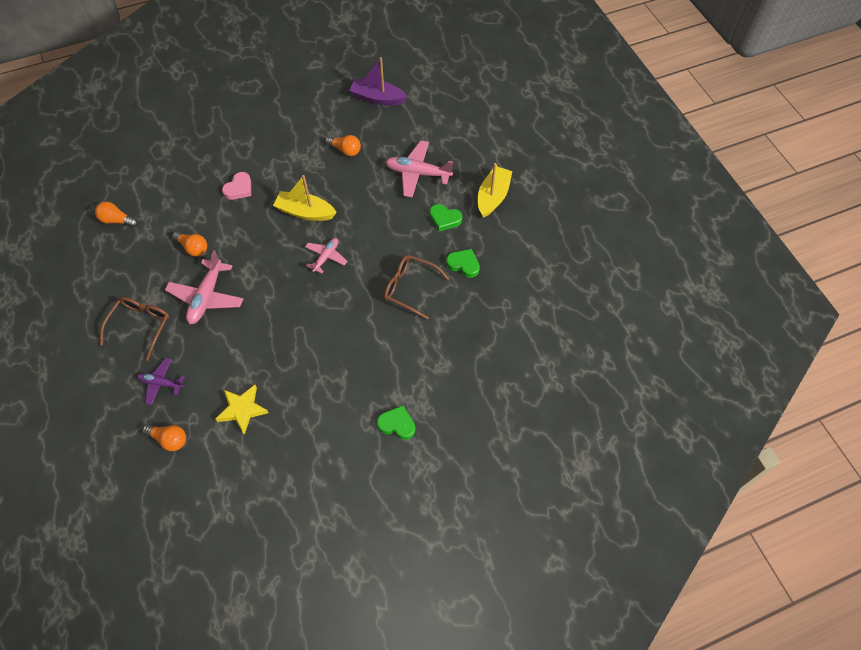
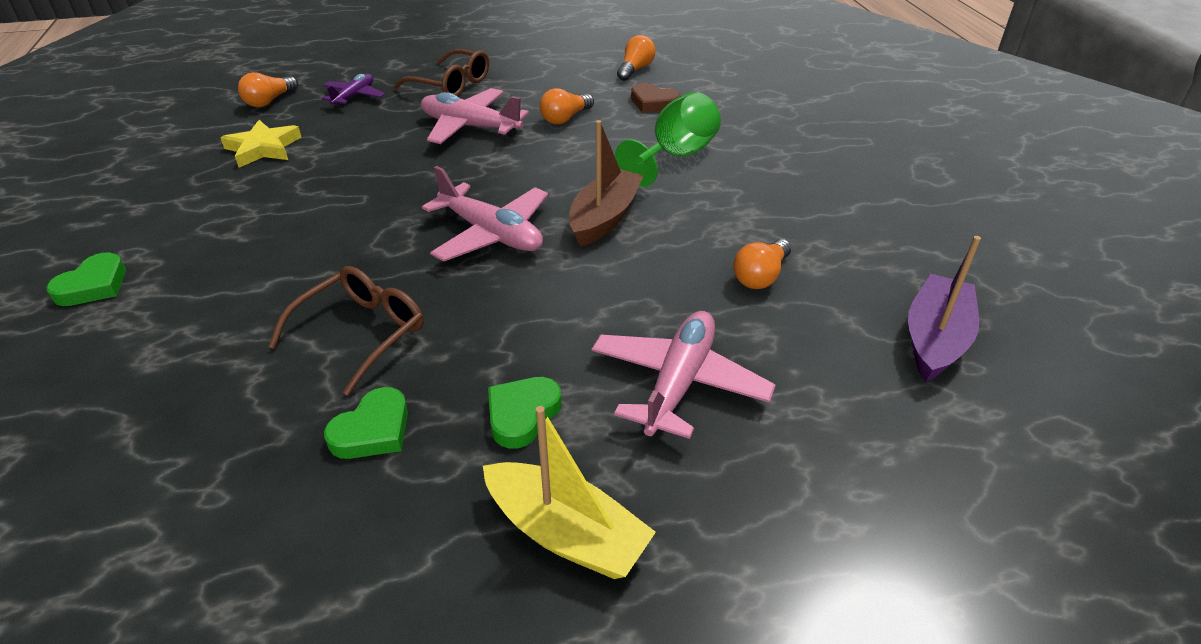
camera: 100 degrees right, 20 degrees down
pink heart [222,172,251,200] -> green goblet [615,92,721,187]
yellow boat [273,175,337,221] -> brown boat [569,120,644,247]
pink plane [305,238,348,274] -> pink plane [422,166,548,262], size x1.65
none -> brown heart [631,83,681,113]

